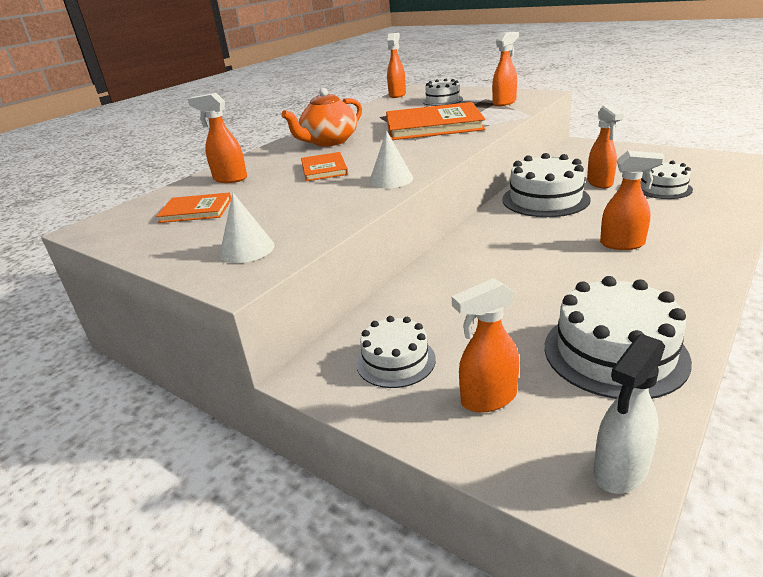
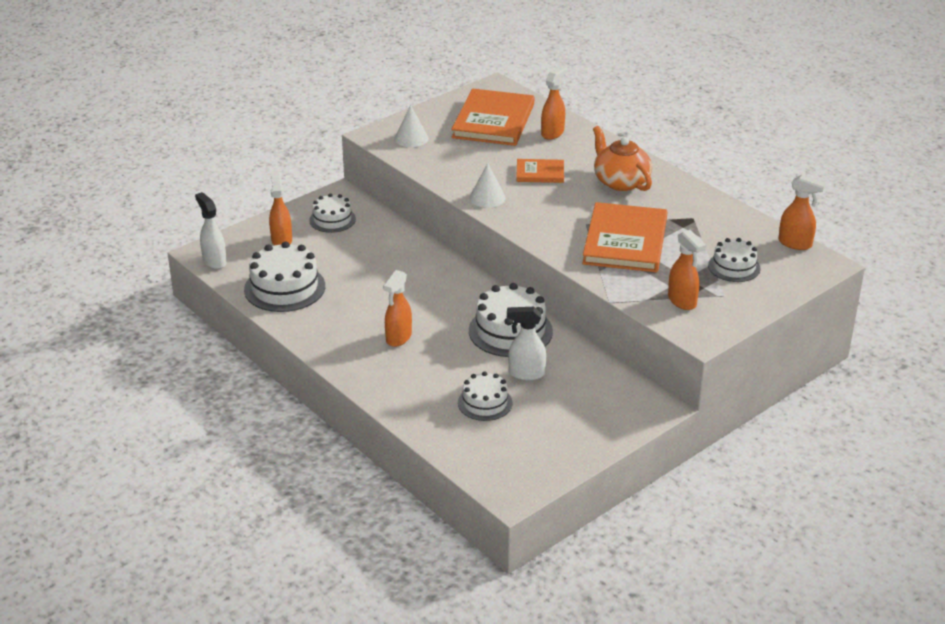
camera: 100 degrees right, 5 degrees up
orange book [156,192,231,223] -> orange book [451,89,534,146], size x1.94
orange spray bottle [587,104,624,188] -> white spray bottle [507,307,546,380]

